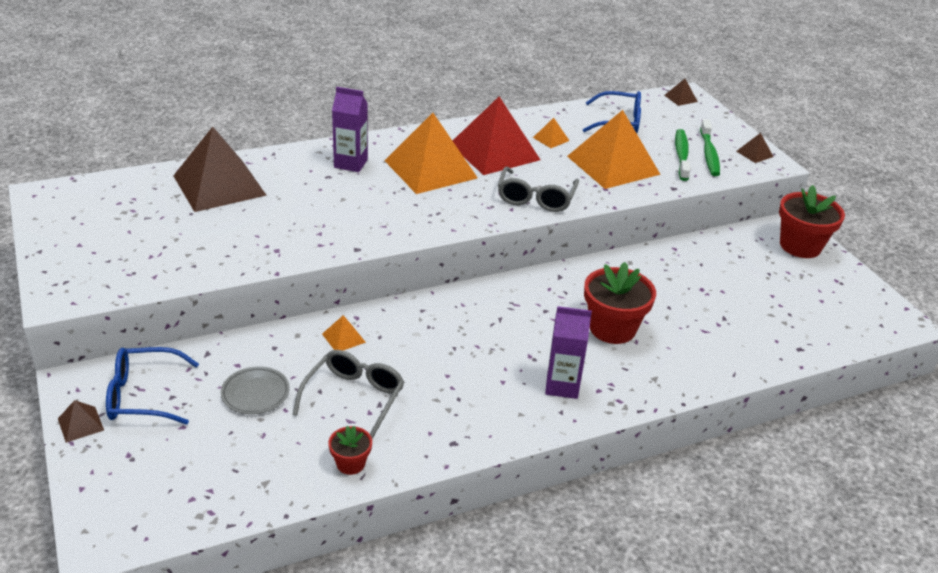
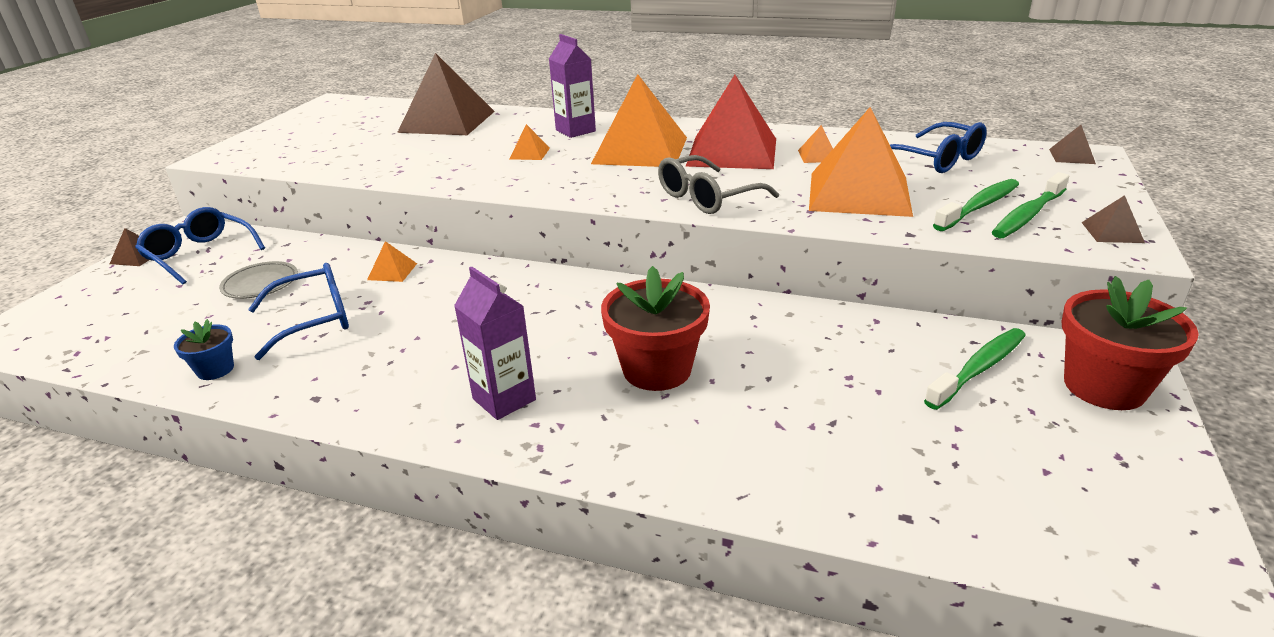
camera: 45 degrees right, 5 degrees down
grey glasses [293,350,404,439] -> blue glasses [248,263,349,360]
red flower pot [328,426,372,475] -> blue flower pot [174,319,234,380]
none -> orange pyramid [509,124,550,160]
none -> green toothbrush [924,328,1026,410]

